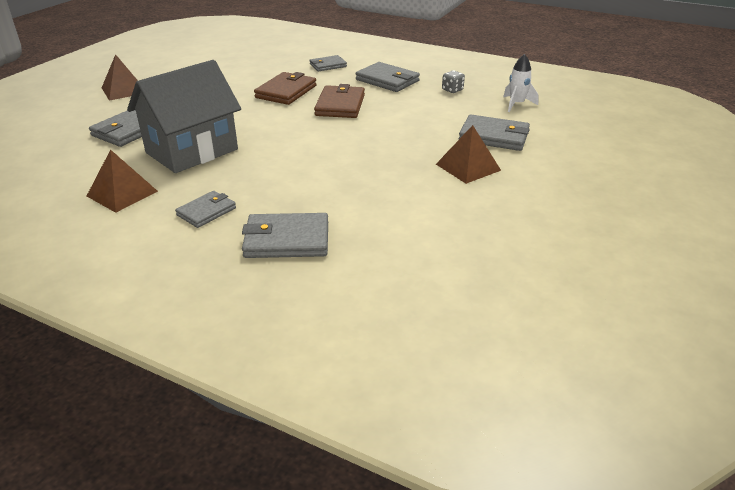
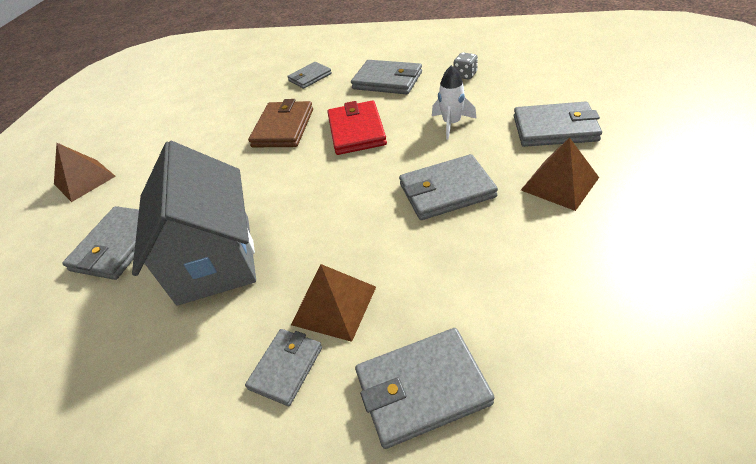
camera: 10 degrees left, 10 degrees up
brown pyramid [87,150,158,213] -> brown pyramid moved to [291,264,376,342]
grey house [127,60,241,173] -> grey house turned 45 degrees counterclockwise [132,141,256,305]
brown wallet [314,84,365,118] -> red wallet [327,100,387,155]
white rocket [503,54,539,112] -> white rocket moved to [432,65,477,140]
none -> grey wallet [399,154,498,220]

